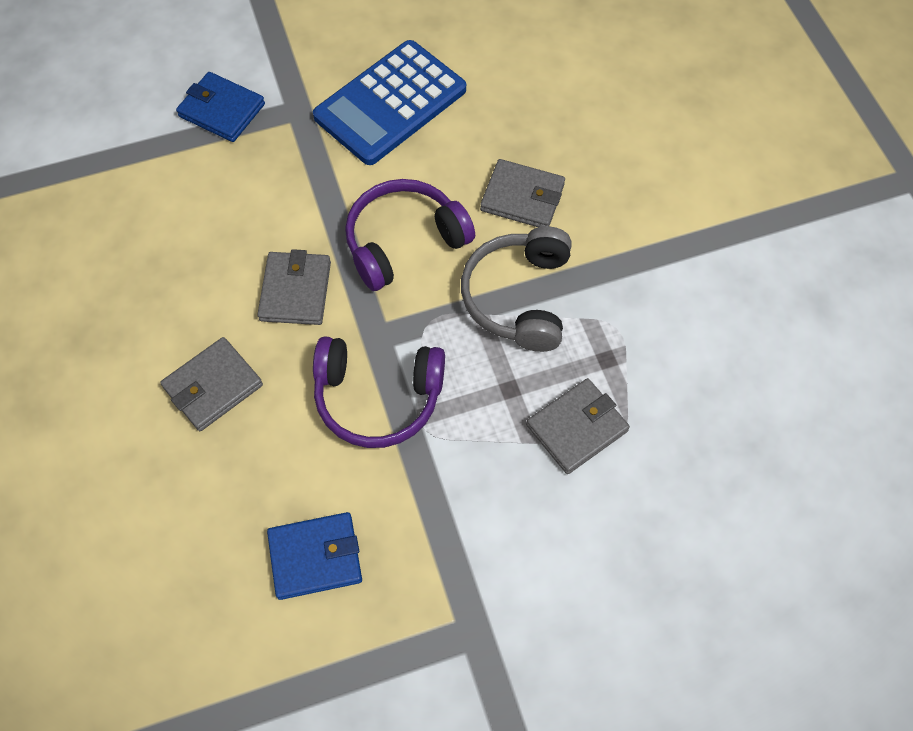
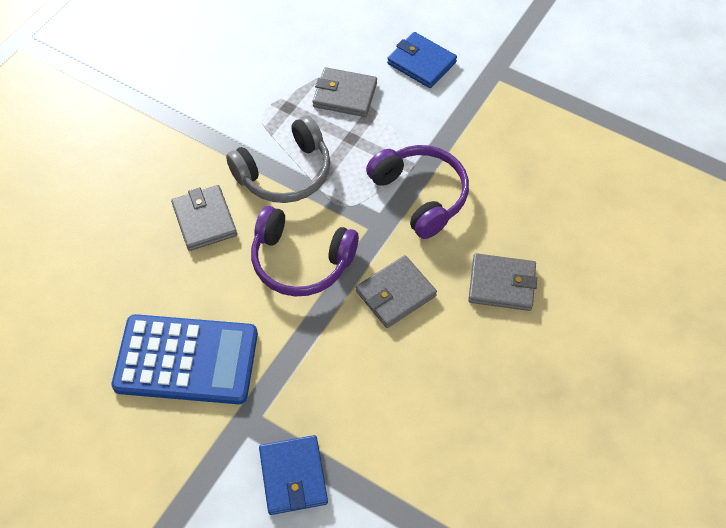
camera: 130 degrees left, 5 degrees down
blue wallet [267,512,362,600] -> blue wallet moved to [387,32,457,88]

